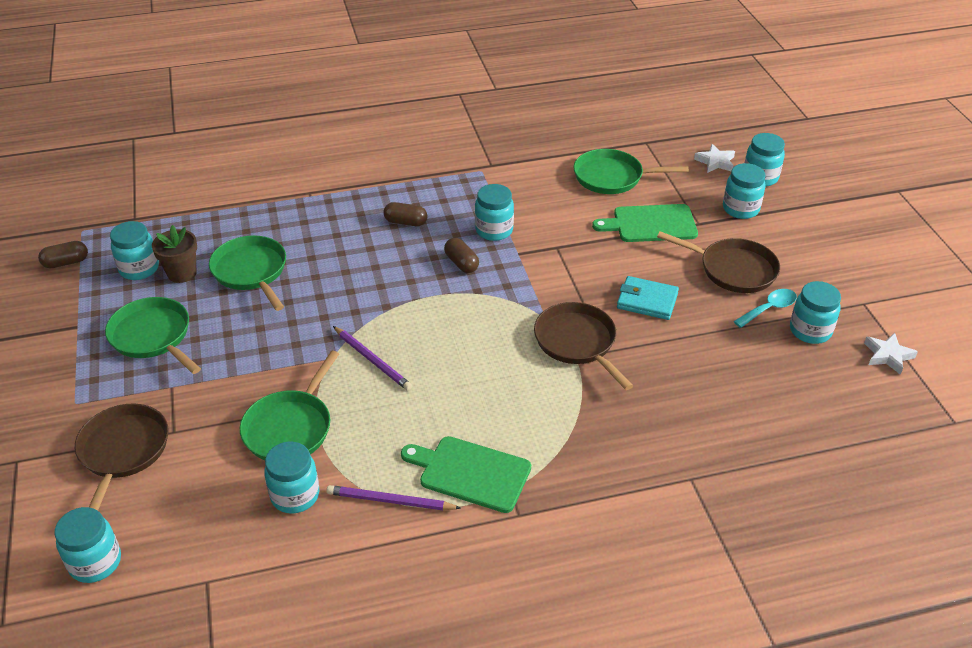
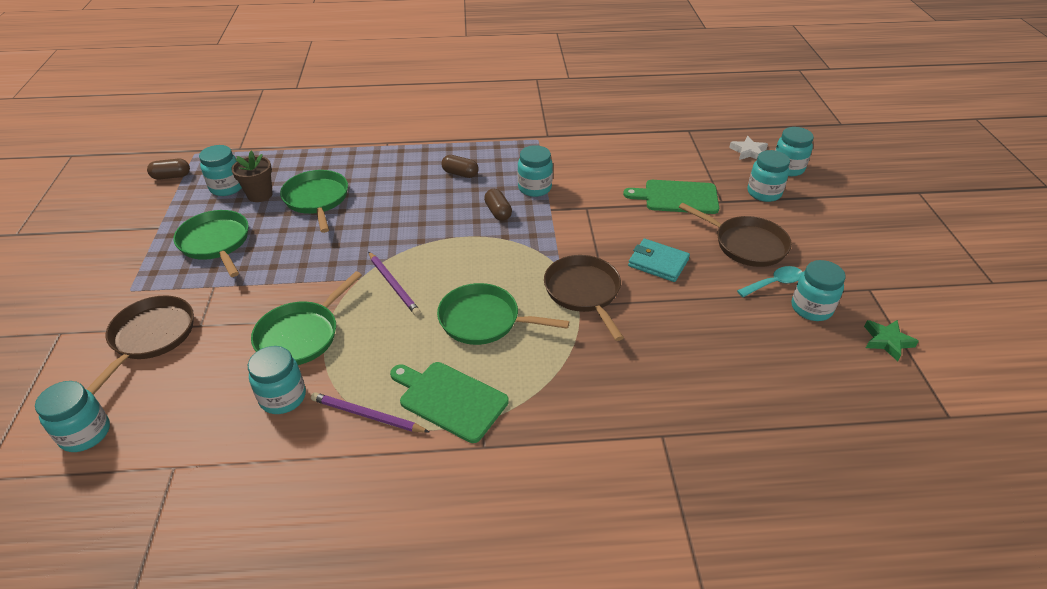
camera: 10 degrees right, 0 degrees up
green pan [574,149,689,194] -> green pan moved to [437,283,569,345]
white star [864,333,918,375] -> green star [864,320,919,361]

